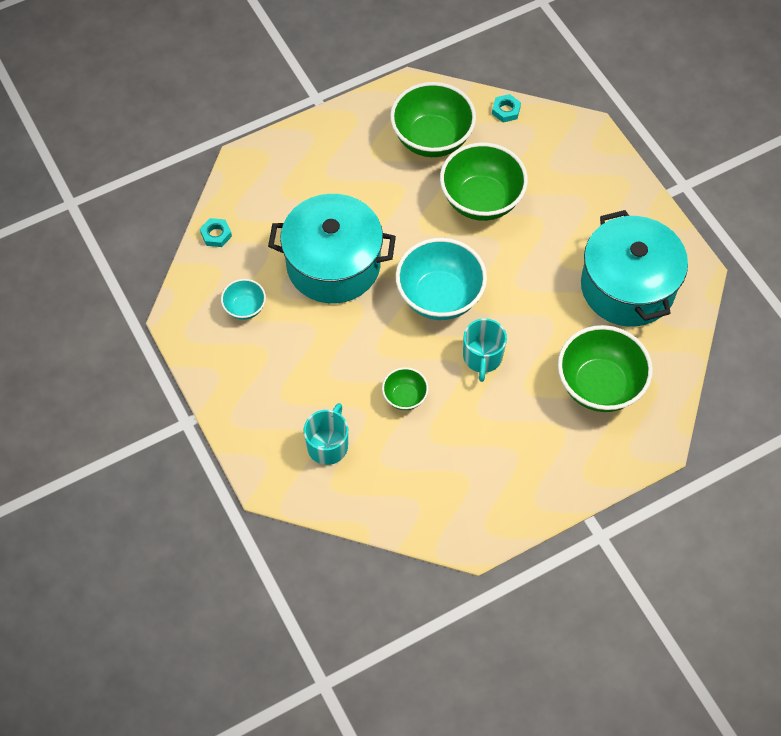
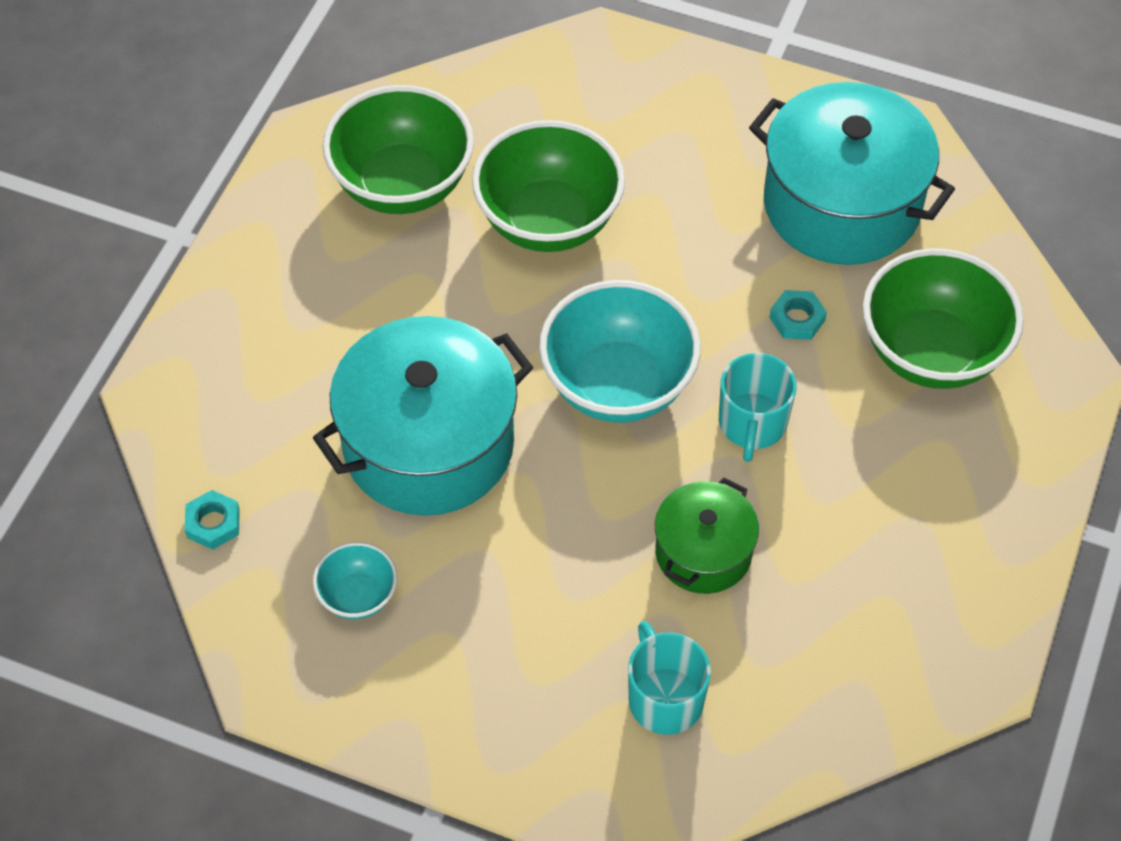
camera: 40 degrees left, 5 degrees down
green bowl [382,367,429,410] -> green pot [655,477,759,594]
turquoise mug [463,318,507,382] -> turquoise mug turned 45 degrees clockwise [719,353,796,462]
turquoise nut [492,94,521,123] -> turquoise nut moved to [769,290,827,340]

